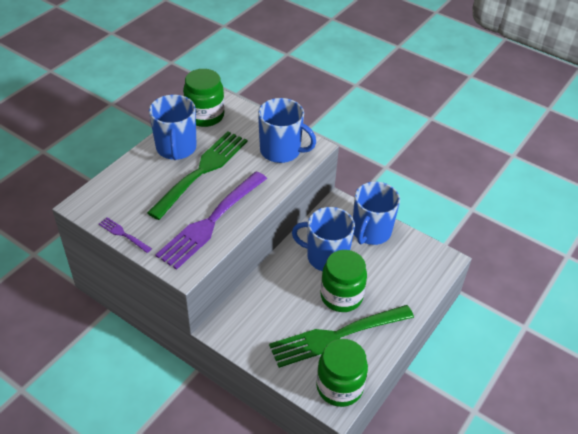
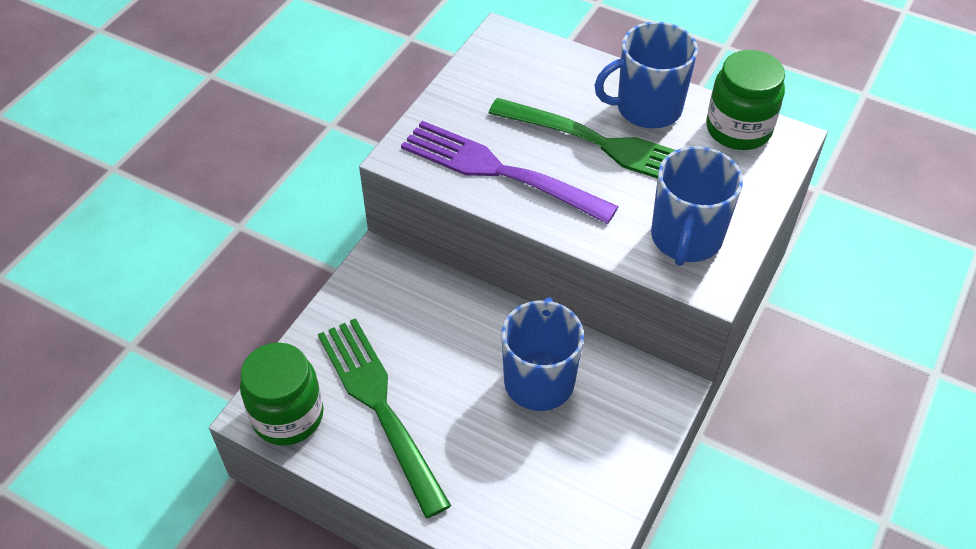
camera: 85 degrees right, 5 degrees up
purple fork [99,217,152,253] -> none
green jar [320,250,367,312] -> none
blue mug [353,181,400,245] -> none

